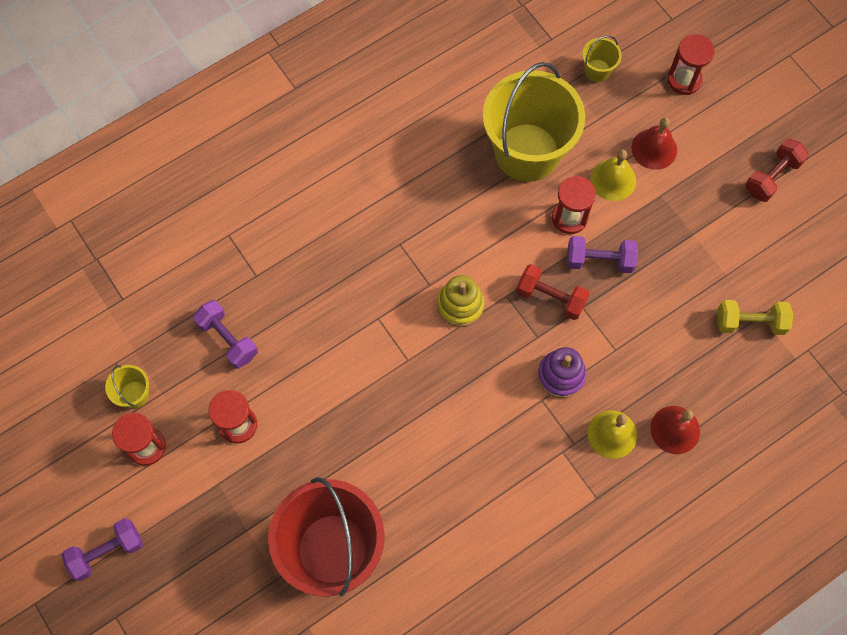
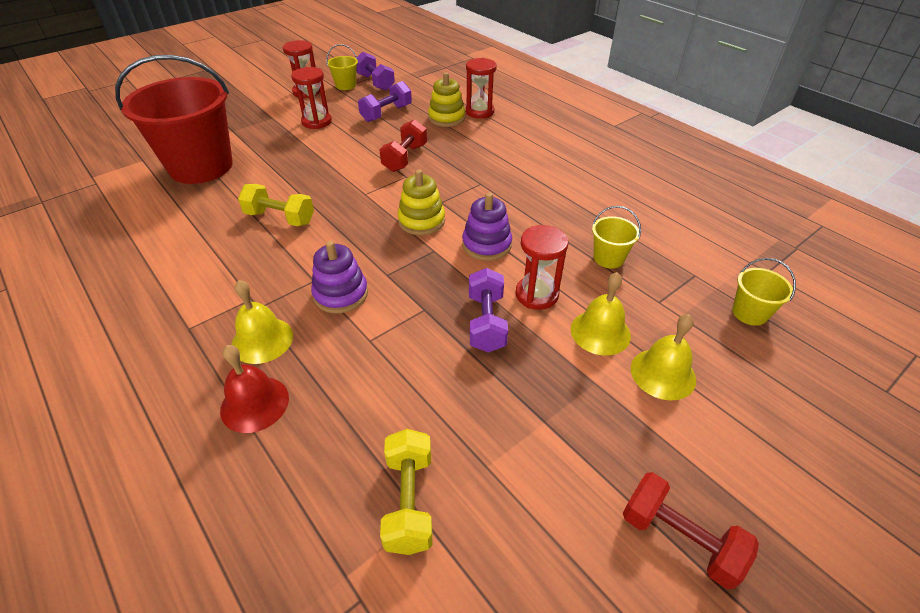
camera: 85 degrees right, 25 degrees down
purple dumbbell [62,518,143,581] -> purple dumbbell moved to [356,52,395,91]
yellow bucket [483,62,585,182] -> yellow bucket [592,206,641,269], size x0.41
red dumbbell [516,264,590,320] -> red dumbbell moved to [379,119,427,172]
red bell [631,117,677,170] -> yellow bell [631,314,696,401]
red hourglass [667,34,715,95] -> red hourglass moved to [466,58,497,119]
none -> yellow dumbbell [238,184,314,226]
none -> yellow stacking toy [428,72,465,127]
none -> purple stacking toy [462,193,512,261]

